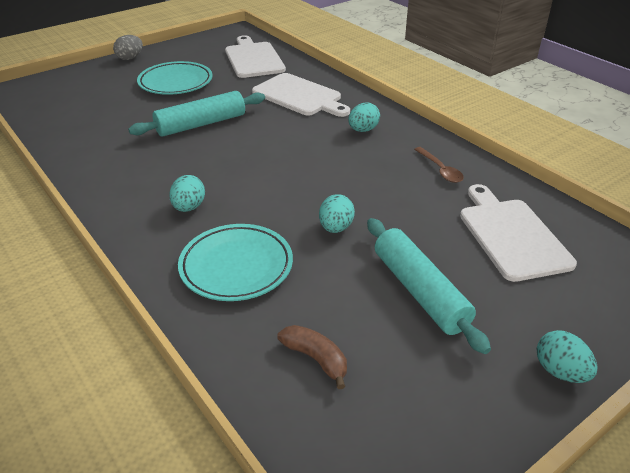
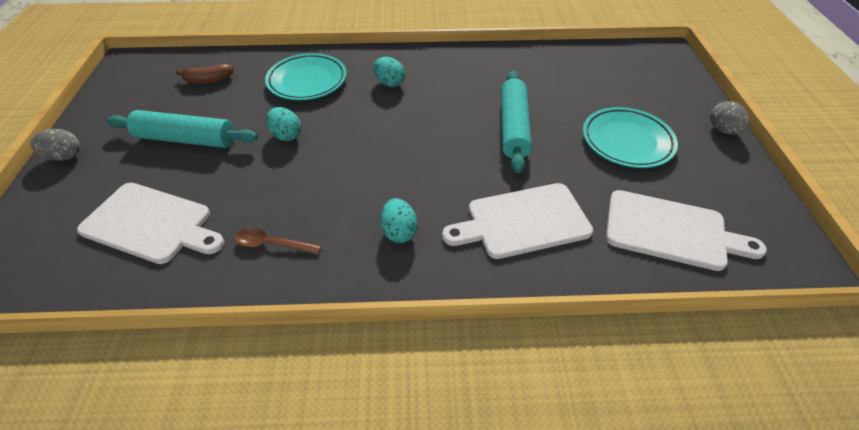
camera: 125 degrees right, 10 degrees up
turquoise egg [537,330,598,383] -> grey egg [30,129,80,161]

